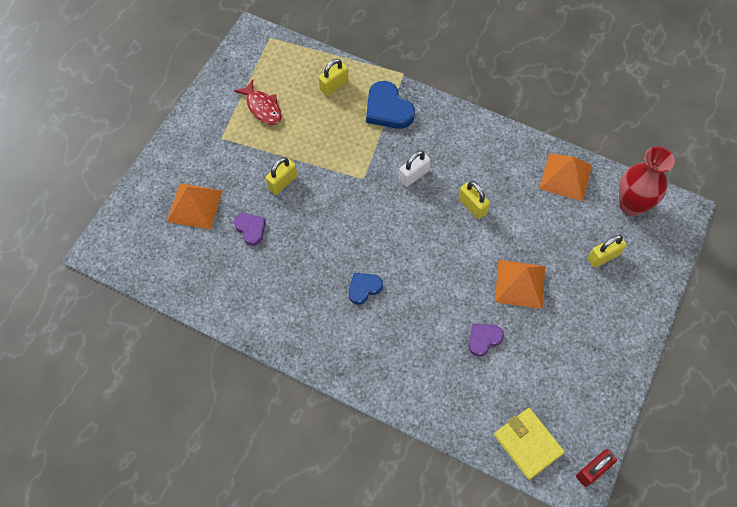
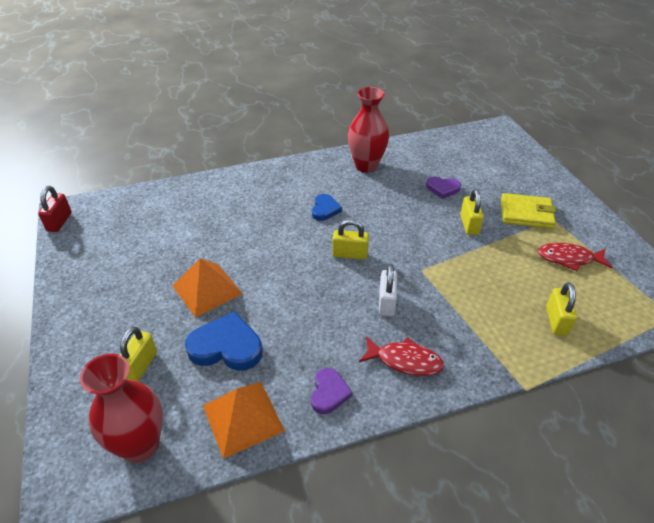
camera: 135 degrees right, 20 degrees down
orange pyramid [167,183,223,229] -> none
blue heart [366,81,415,129] -> blue heart moved to [185,311,263,371]
yellow padlock [458,181,490,219] -> yellow padlock moved to [332,219,369,260]
purple heart [469,323,504,356] -> purple heart moved to [311,368,353,414]
yellow wallet [494,408,565,480] -> yellow wallet moved to [501,193,556,229]
none -> red vase [348,87,389,173]
none -> red fish [359,336,444,376]

